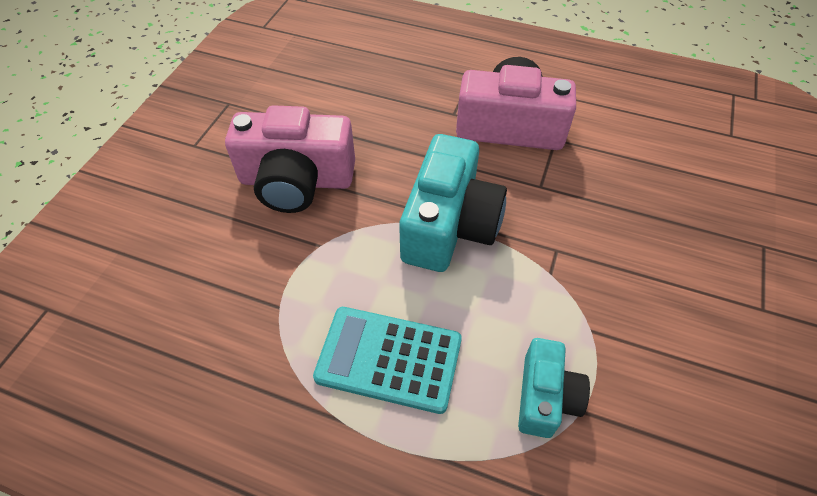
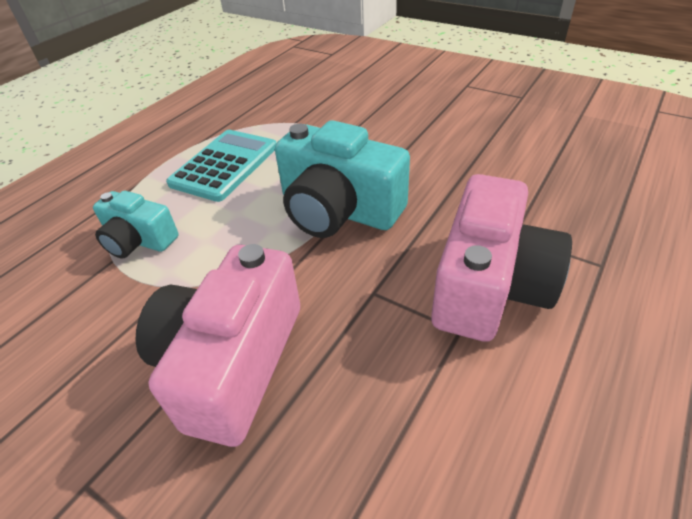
camera: 105 degrees right, 10 degrees down
pink camera [225,105,355,213] -> pink camera moved to [135,244,300,447]

